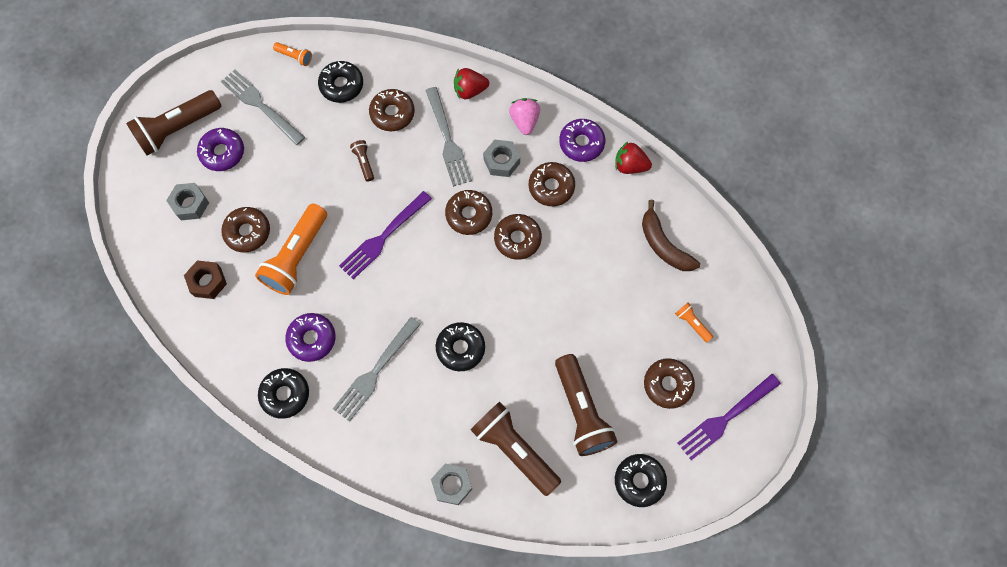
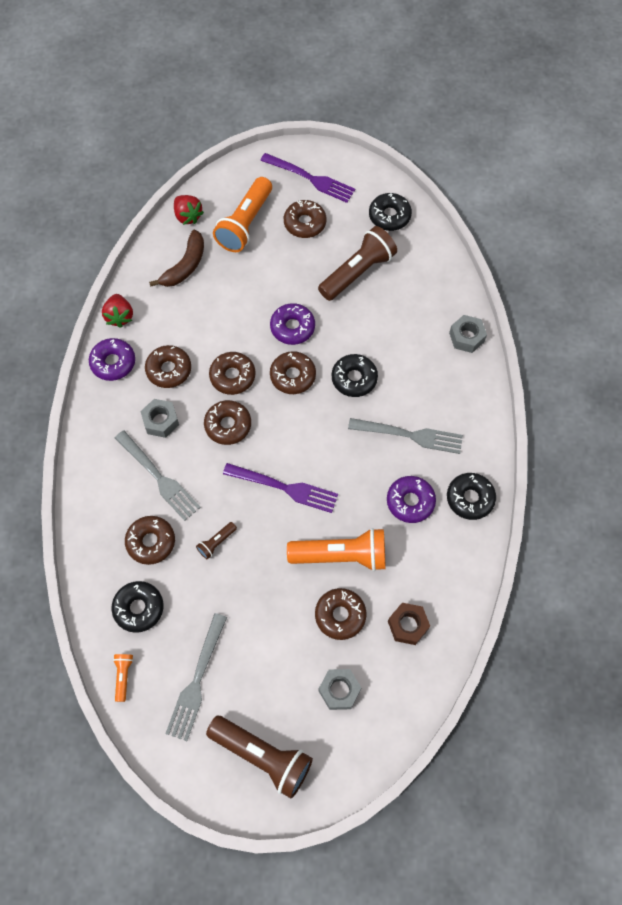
camera: 115 degrees left, 5 degrees down
purple donut [197,128,244,171] -> purple donut moved to [270,303,315,345]
grey fork [425,87,472,187] -> grey fork turned 90 degrees clockwise [115,430,201,521]
red strawberry [454,68,489,99] -> red strawberry moved to [174,195,204,225]
brown flashlight [471,402,561,496] -> none
pink strawberry [509,98,540,135] -> none
orange flashlight [675,303,713,343] -> orange flashlight [213,177,272,252], size x2.23
none -> brown donut [270,351,316,394]

